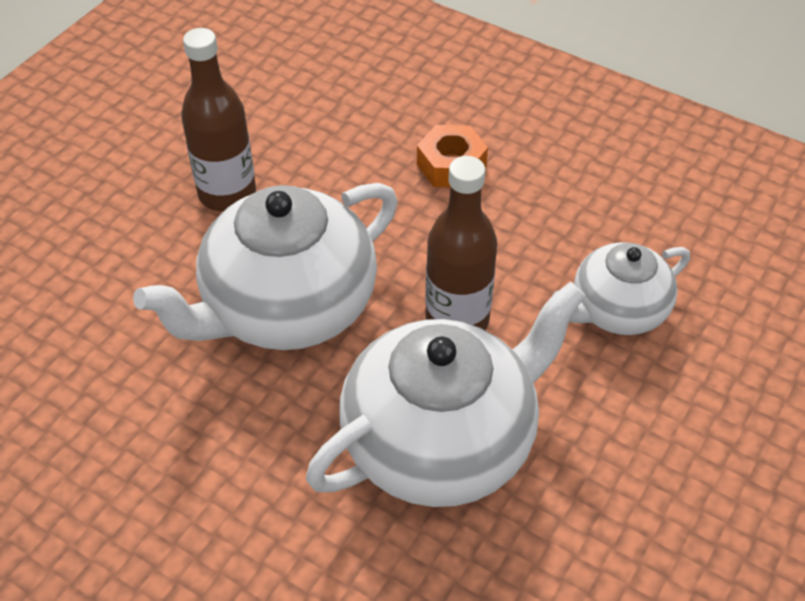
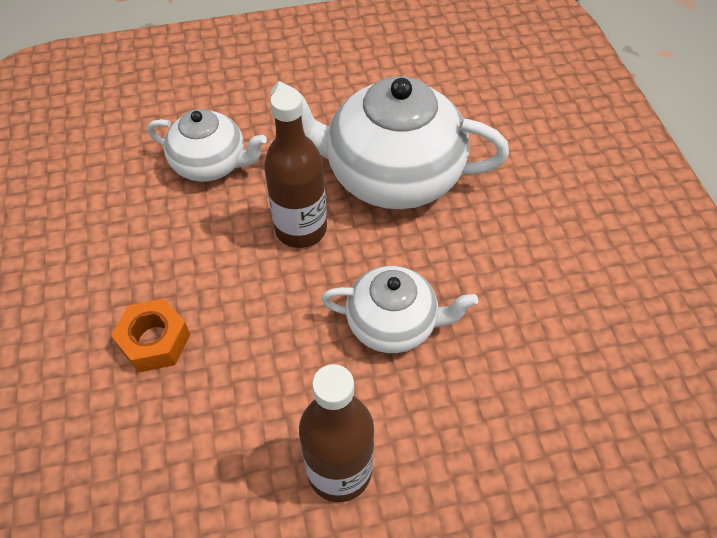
camera: 135 degrees left, 5 degrees up
white teapot [133,183,398,350] -> white teapot [321,266,478,353], size x0.58

